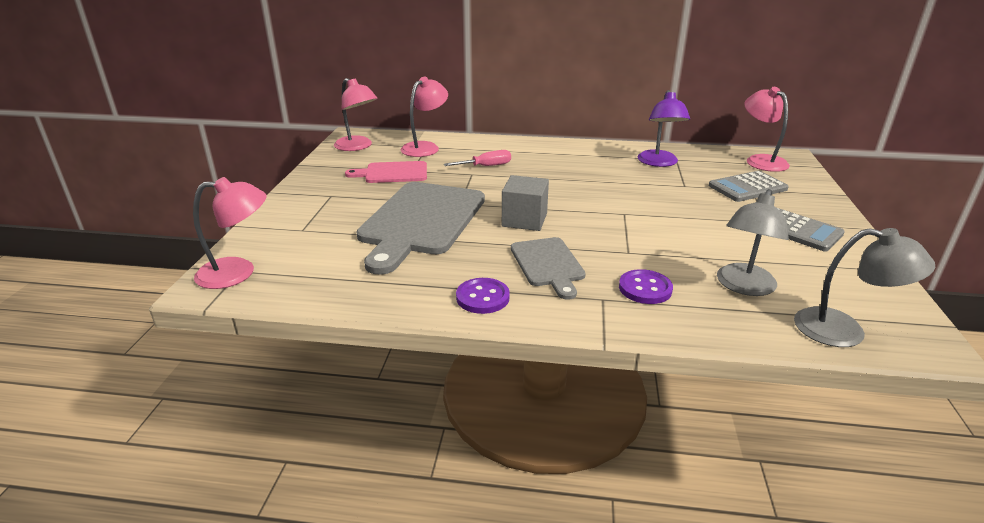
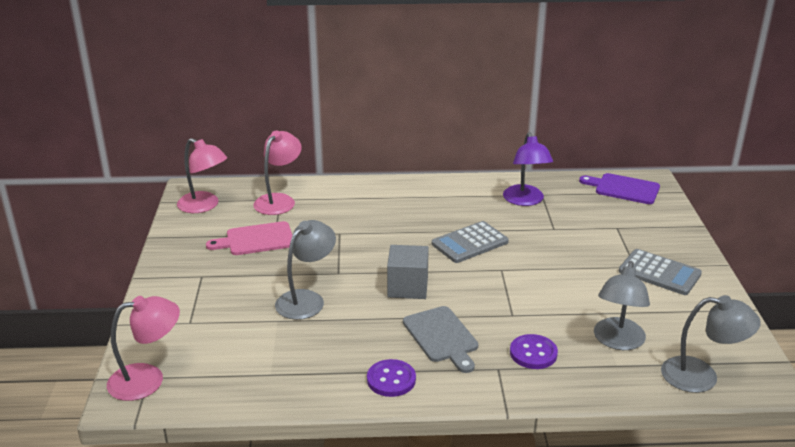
camera: 10 degrees left, 0 degrees up
grey cutting board [356,182,485,275] -> grey lamp [275,220,336,320]
pink screwdriver [444,150,511,166] -> none
grey calculator [709,171,789,202] -> grey calculator moved to [432,221,509,263]
pink lamp [745,87,790,172] -> purple cutting board [579,173,660,204]

